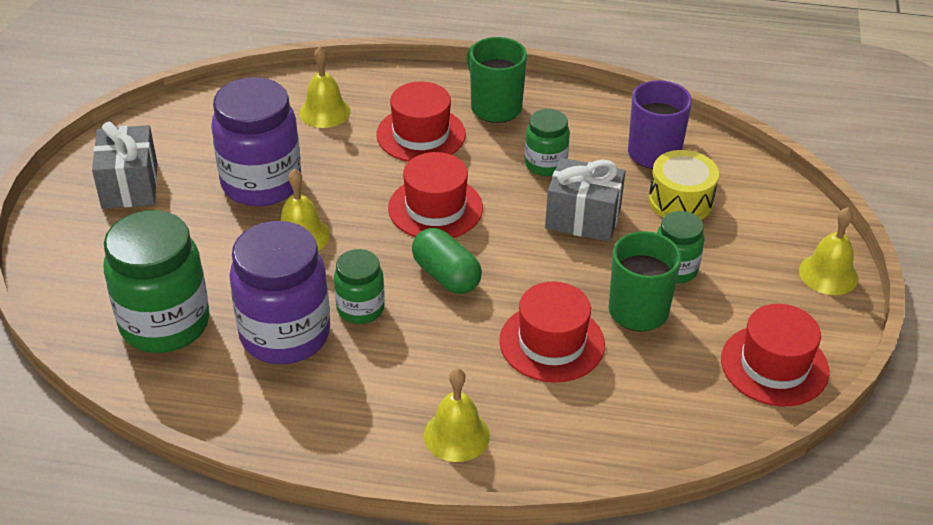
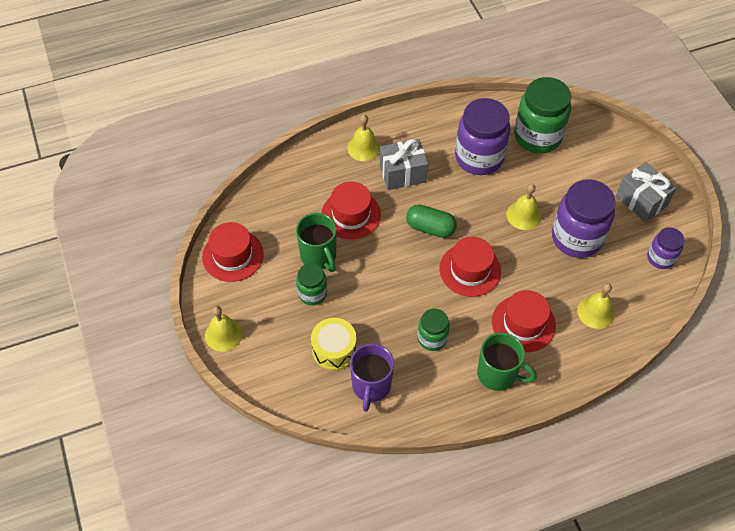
camera: 150 degrees right, 15 degrees up
green jar [334,249,385,324] -> none
grey gift [545,158,625,242] -> grey gift moved to [380,139,428,190]
none -> purple jar [647,227,685,269]

